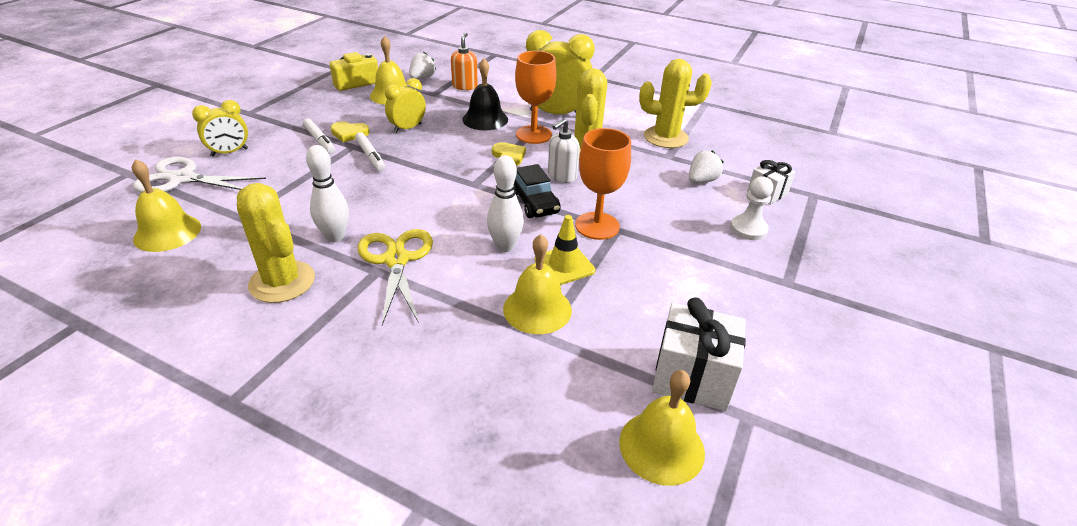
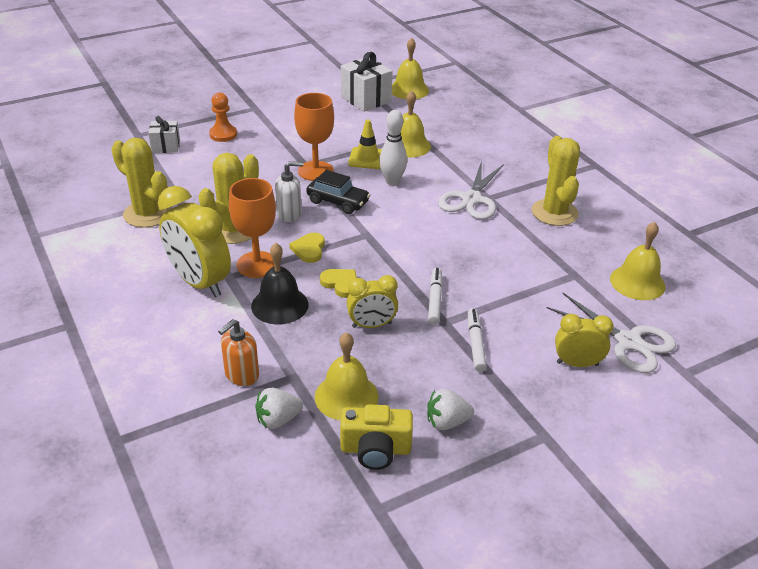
camera: 145 degrees left, 0 degrees up
white bowling pin [306,145,349,242] -> none
yellow heart [331,121,370,142] -> yellow heart moved to [320,269,357,298]
yellow scissors [358,229,433,325] -> white scissors [438,161,504,220]
black car [514,164,561,218] -> black car turned 105 degrees clockwise [306,170,370,214]
white strawberry [689,150,724,183] -> white strawberry moved to [427,389,474,430]
white pawn [730,177,773,240] -> orange pawn [209,92,237,142]

